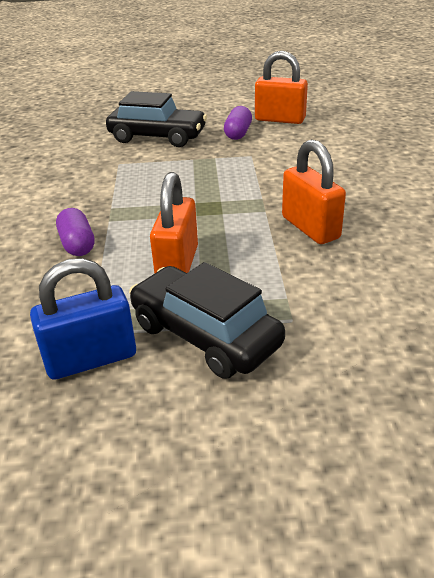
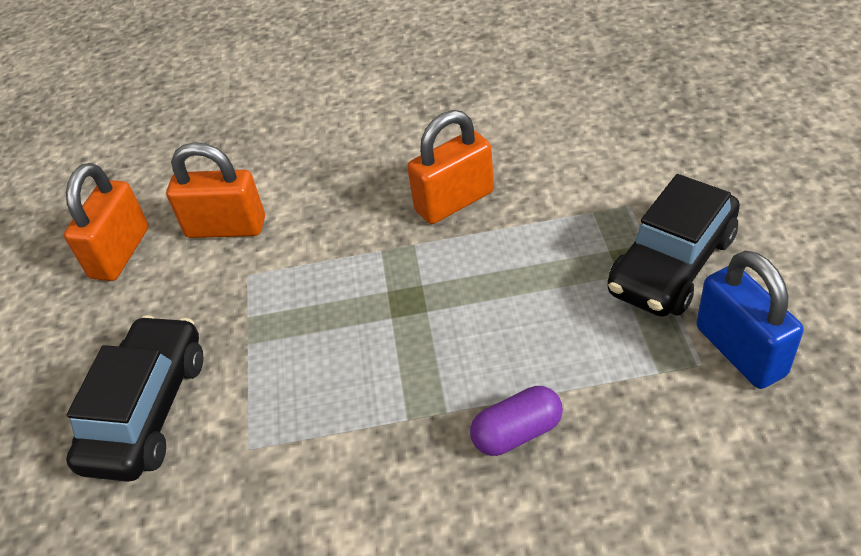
camera: 90 degrees left, 10 degrees up
orange padlock [150,172,198,274] -> orange padlock moved to [166,142,265,238]
purple capsule [224,106,252,140] -> none

